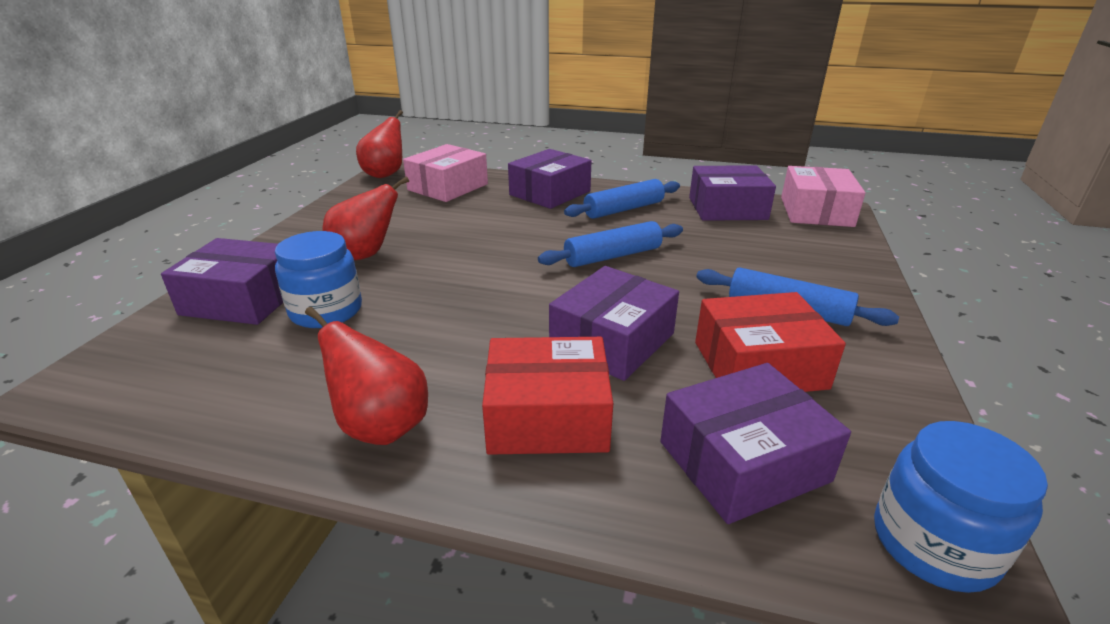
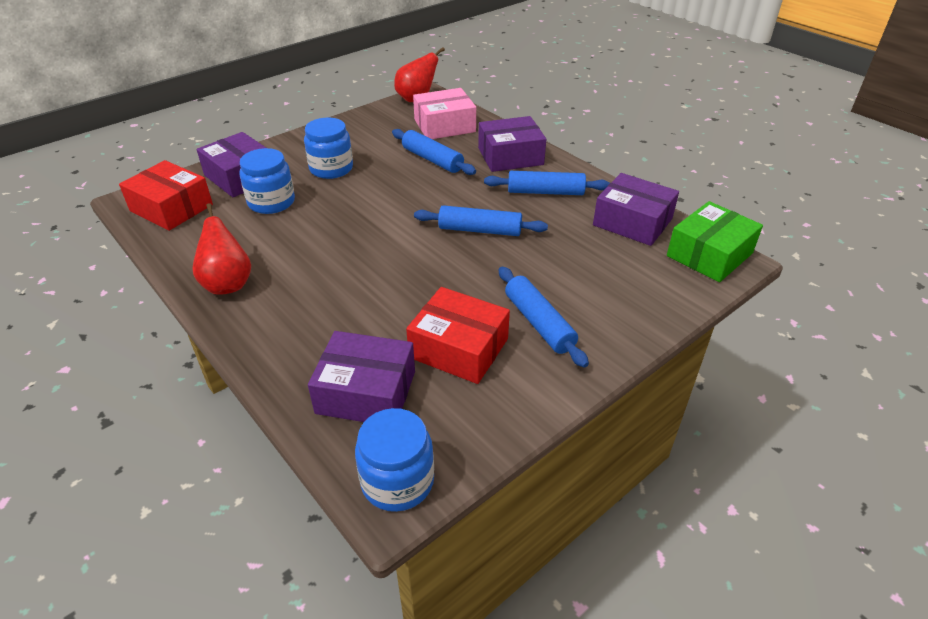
camera: 35 degrees right, 10 degrees up
red pear [323,176,409,260] -> blue jar [304,118,353,179]
red box [482,337,613,455] -> red box moved to [119,160,213,231]
purple box [549,266,679,381] -> none
pink box [781,166,866,227] -> green box [667,201,763,282]
none -> blue rolling pin [392,129,476,175]

